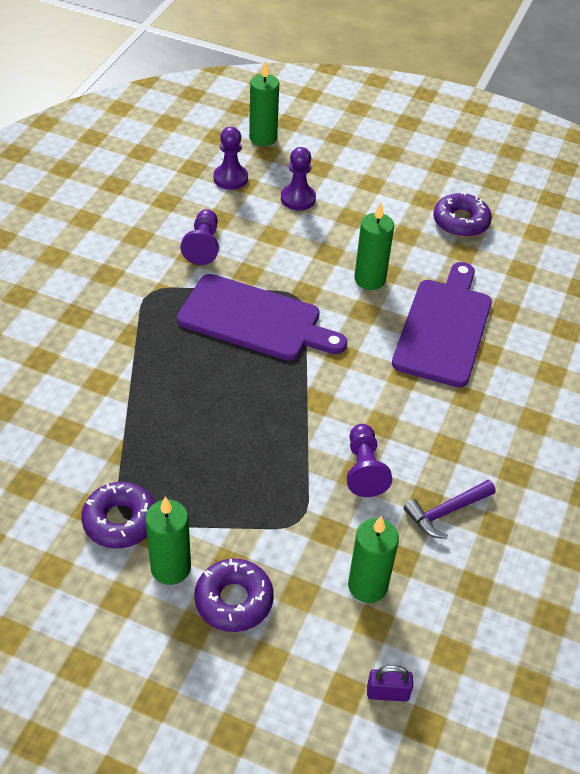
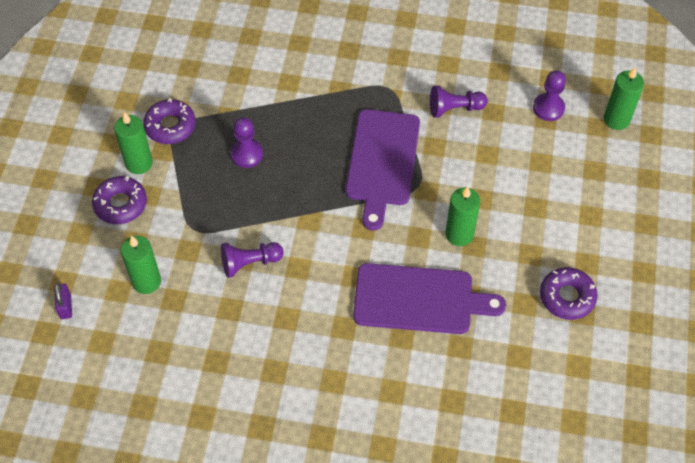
camera: 80 degrees right, 10 degrees up
purple pawn [281,147,316,210] -> purple pawn moved to [231,117,263,168]
purple hammer [404,480,496,539] -> none

